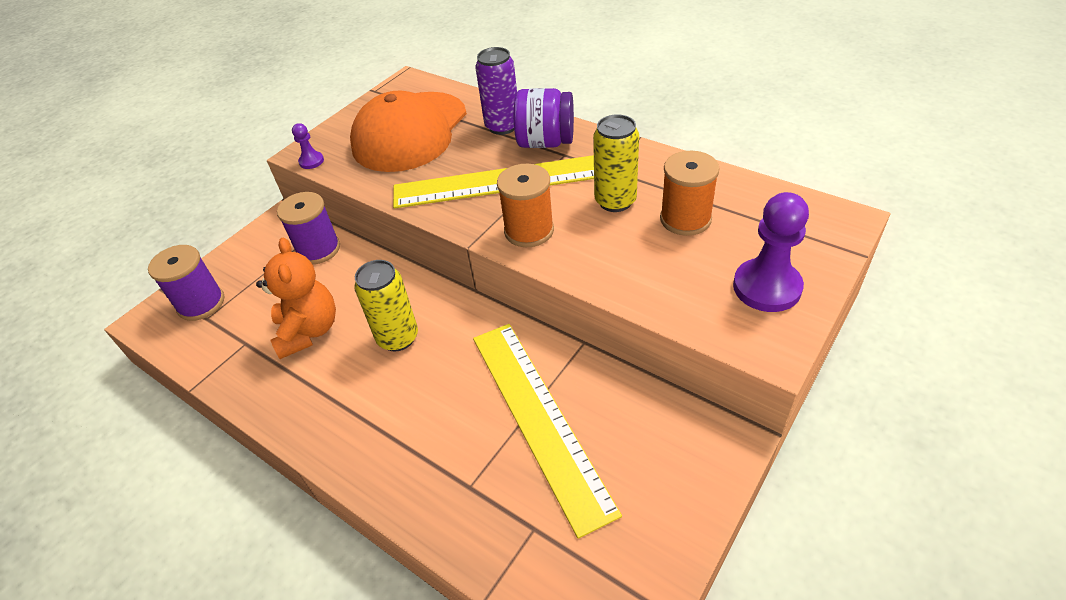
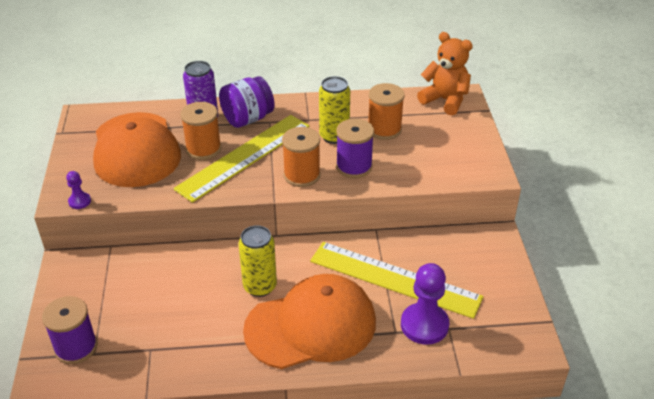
camera: 45 degrees left, 5 degrees down
orange teddy bear [256,238,336,359] -> orange teddy bear moved to [417,32,473,115]
purple spool [277,192,340,264] -> purple spool moved to [336,119,374,178]
purple pawn [733,192,809,312] -> purple pawn moved to [401,263,449,345]
none -> orange spool [181,102,221,160]
none -> orange cap [243,274,376,369]

